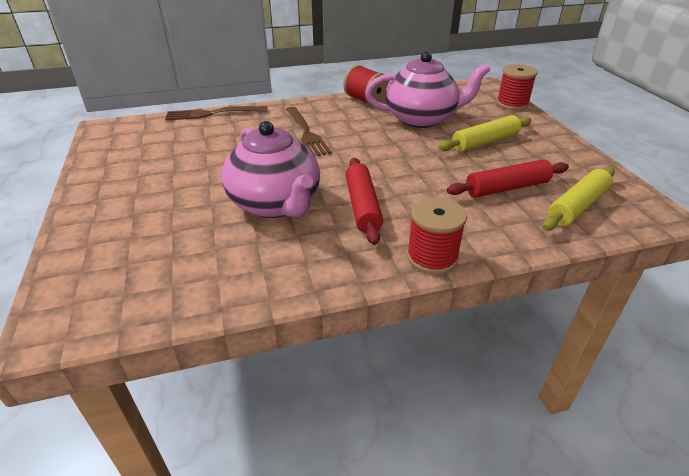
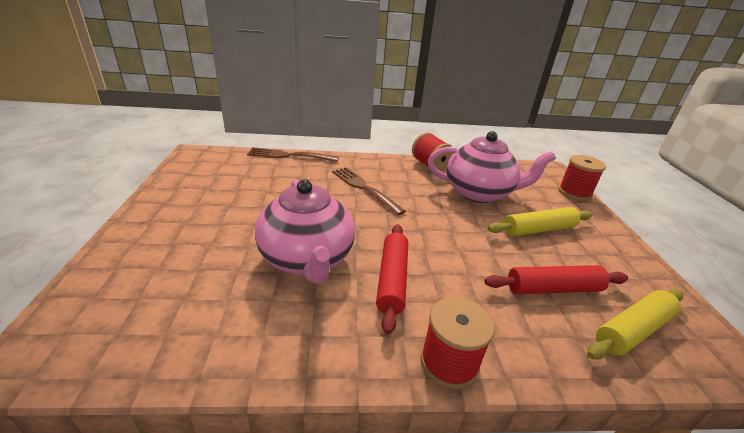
camera: 10 degrees right, 5 degrees down
brown fork [286,107,331,156] -> brown fork turned 150 degrees clockwise [332,167,406,215]

